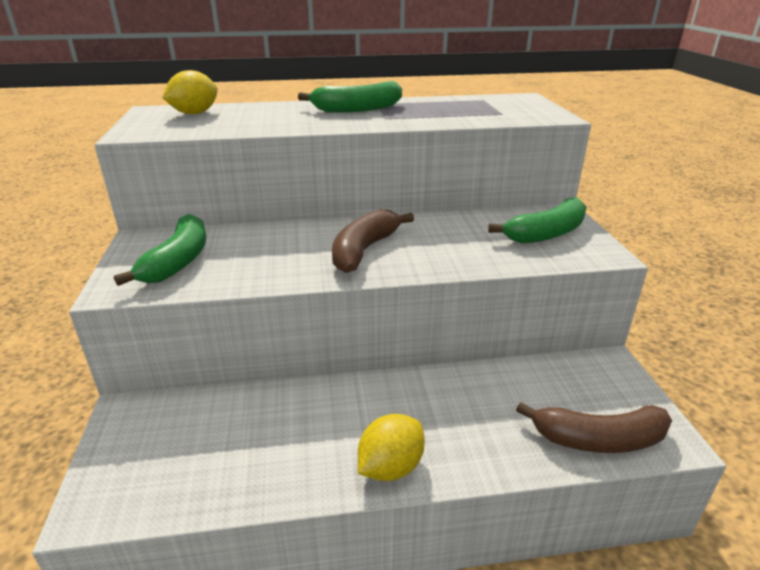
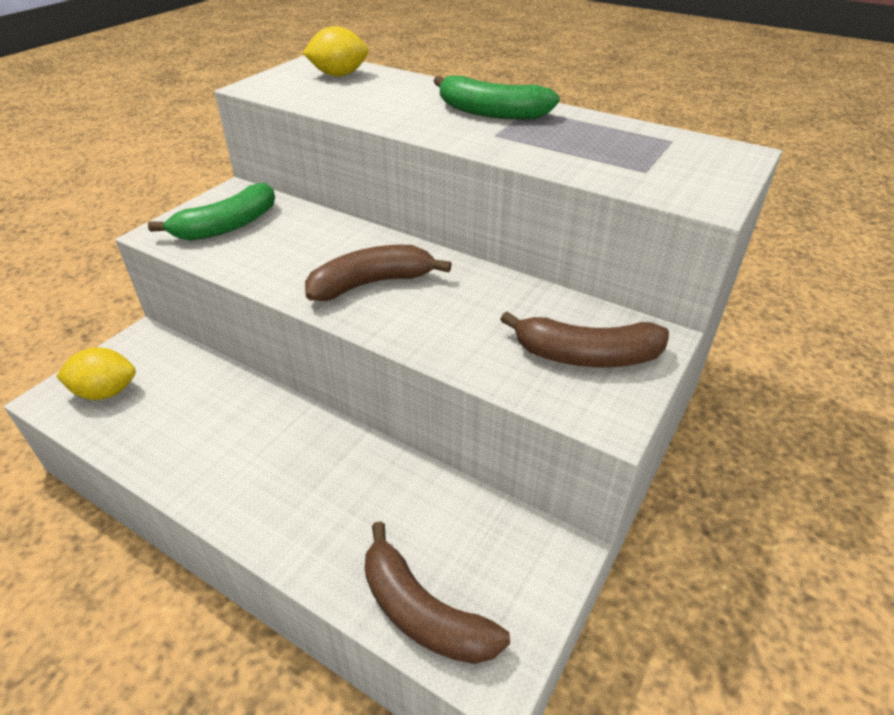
camera: 40 degrees right, 10 degrees up
yellow lemon [358,414,425,481] -> yellow lemon moved to [56,348,136,400]
green banana [488,197,587,243] -> brown banana [500,311,669,367]

